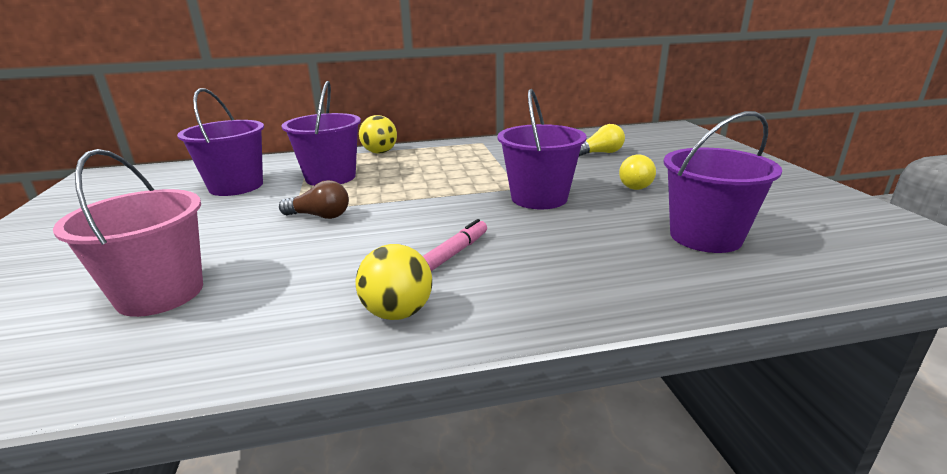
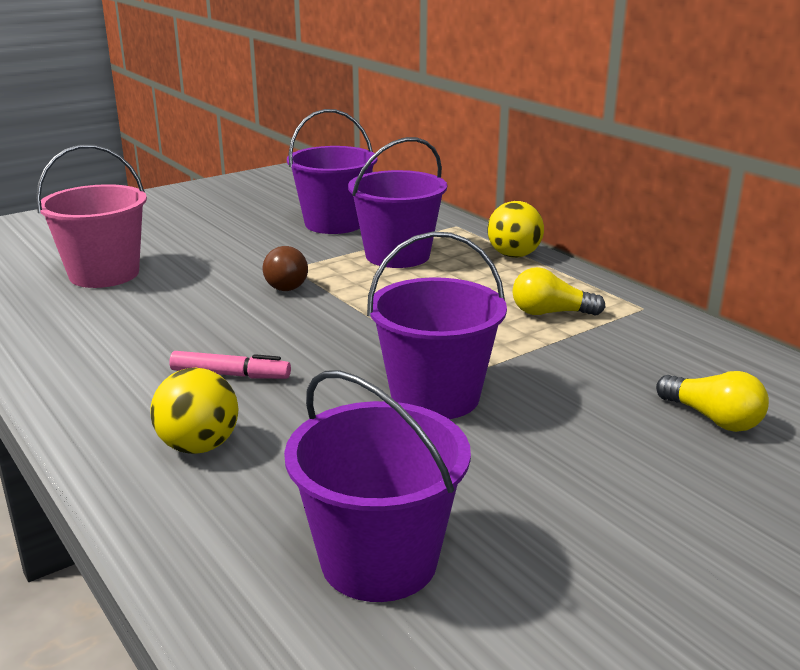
camera: 65 degrees right, 0 degrees up
yellow ball [355,244,432,320] -> yellow ball moved to [150,368,239,454]
yellow light bulb [619,154,656,190] -> yellow light bulb moved to [512,267,605,316]

